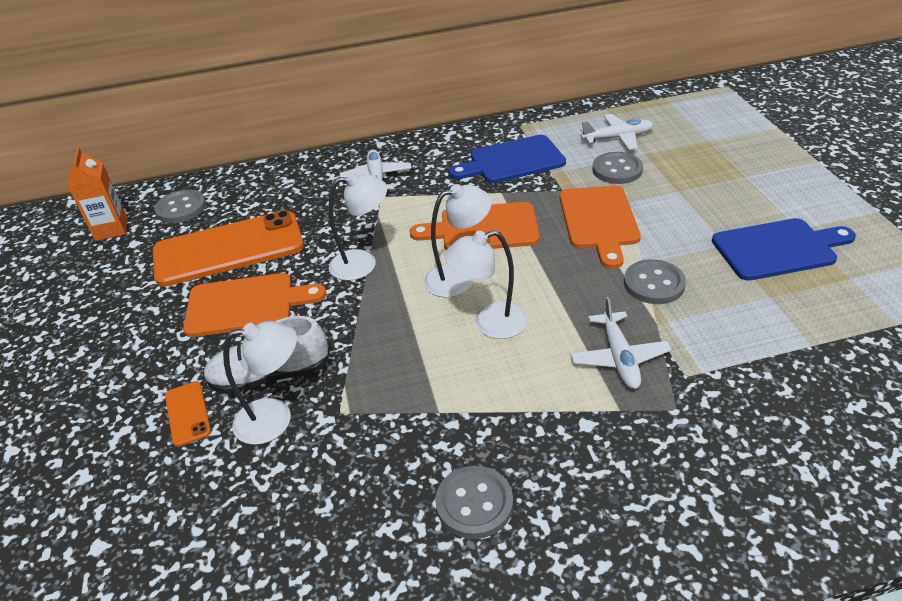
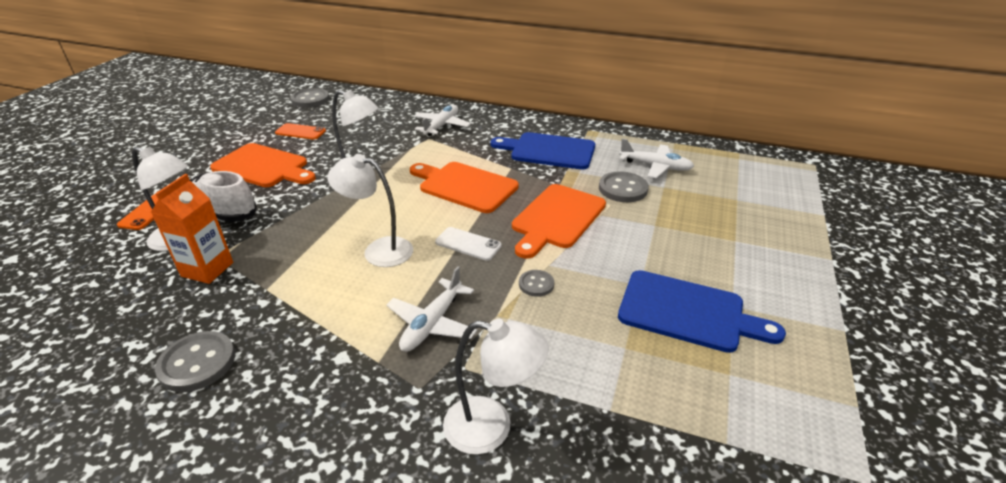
camera: 30 degrees right, 5 degrees down
orange carton [67,147,127,241] -> orange carton moved to [151,174,233,284]
orange phone [153,210,304,287] -> orange phone [275,123,326,140], size x0.42
white lamp [424,184,492,298] -> white lamp moved to [443,319,549,455]
grey button [624,259,686,304] -> grey button [519,270,554,297], size x0.58
none -> white phone [435,227,502,261]

